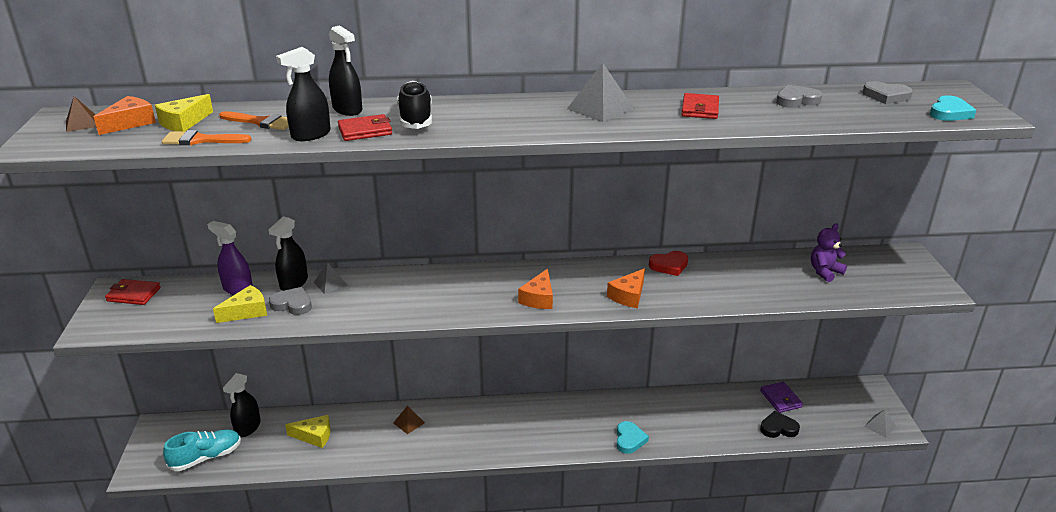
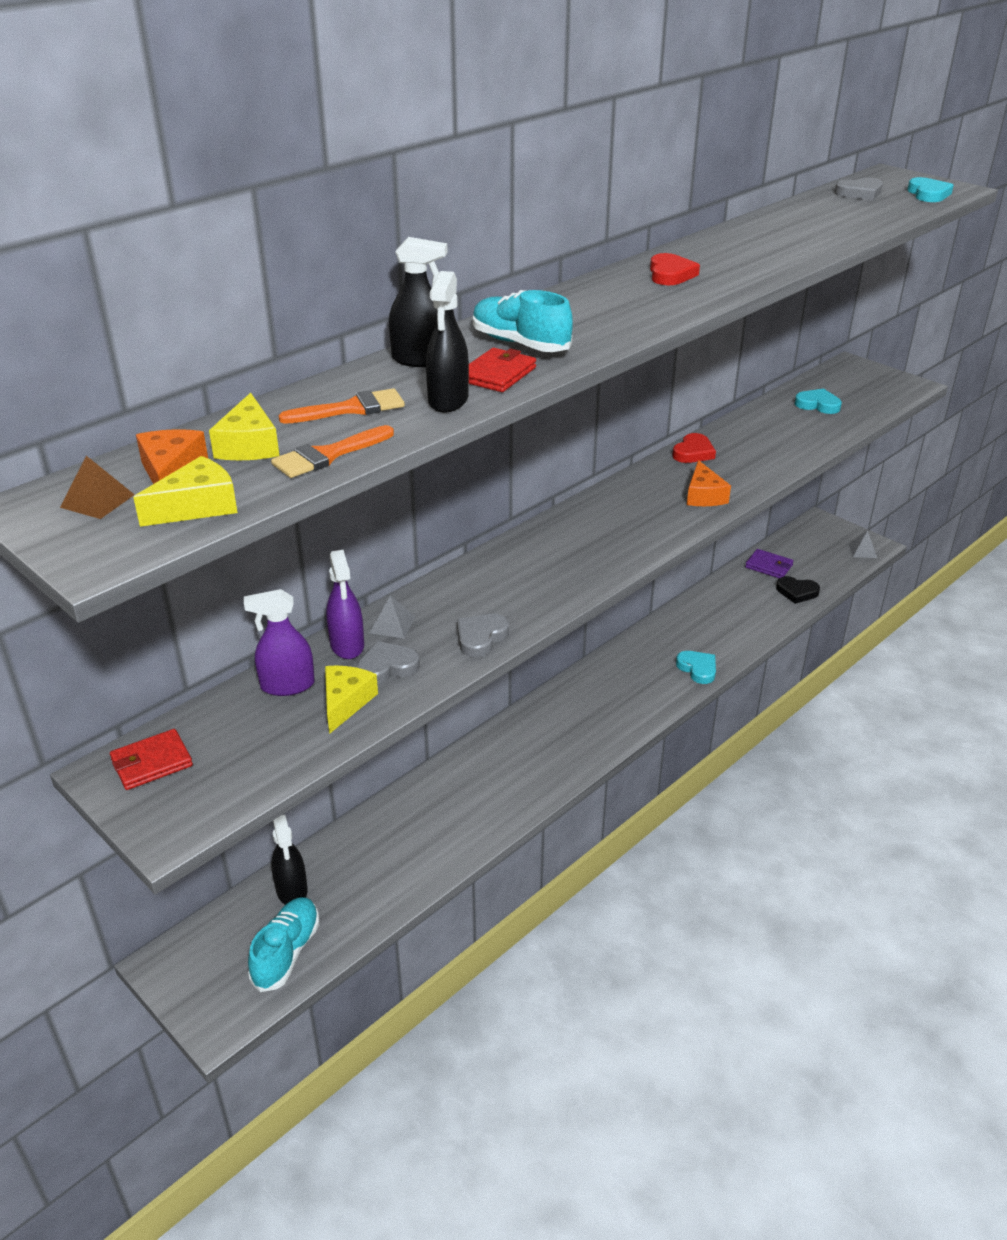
camera: 40 degrees left, 5 degrees up
black spray bottle [269,216,308,291] -> purple spray bottle [326,550,364,659]
yellow cheese [285,415,331,448] -> yellow cheese moved to [133,456,238,527]
brown pyramid [393,406,425,434] -> none
black shoe [397,81,432,129] -> turquoise shoe [473,290,573,352]
orange cheese [518,268,553,309] -> none
grey pyramid [567,63,634,122] -> red heart [650,253,700,285]
red wallet [681,93,719,119] -> none
black heart [760,411,800,438] -> black heart turned 120 degrees counterclockwise [776,576,820,604]
grey heart [776,85,822,108] -> grey heart moved to [457,614,509,657]
purple teddy bear [811,223,847,282] -> turquoise heart [795,388,842,414]

